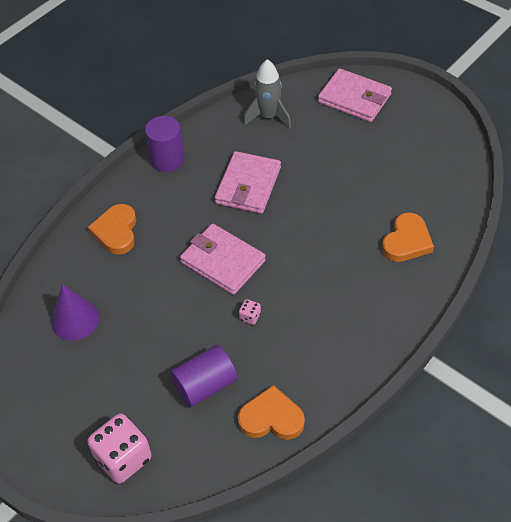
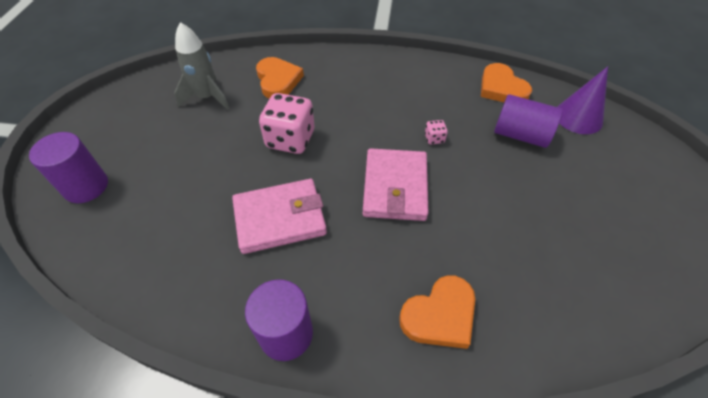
camera: 125 degrees left, 0 degrees up
purple cone [51,284,99,341] -> purple cone moved to [557,67,608,134]
pink dice [87,413,152,484] -> pink dice moved to [259,93,314,154]
grey rocket [244,59,291,128] -> grey rocket moved to [174,22,230,110]
pink wallet [318,68,392,122] -> purple cylinder [29,132,108,203]
orange heart [382,213,434,262] -> orange heart turned 75 degrees clockwise [256,57,304,99]

